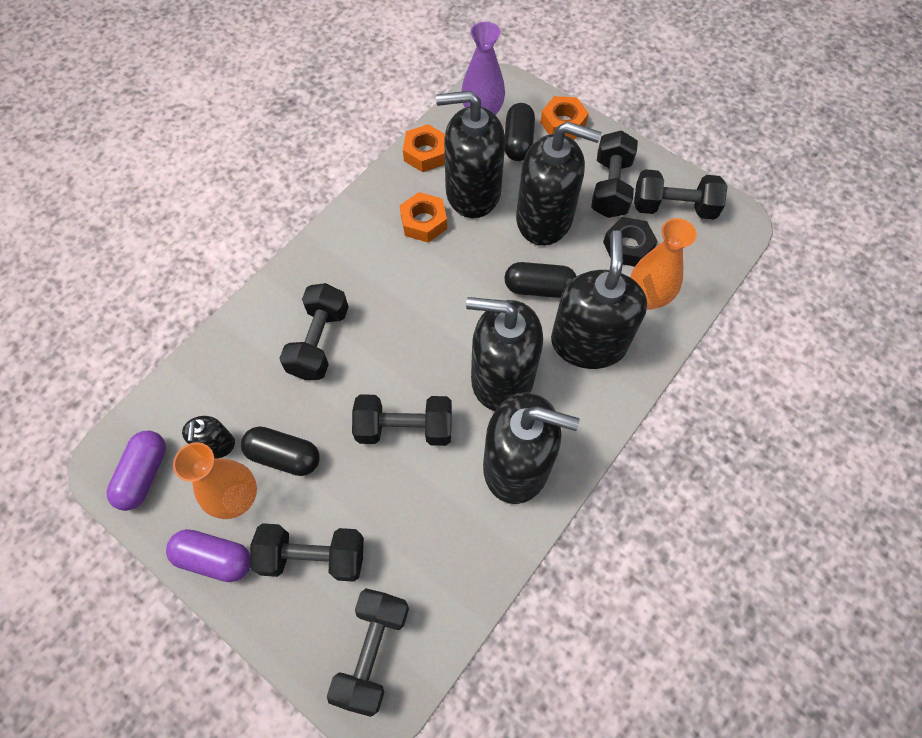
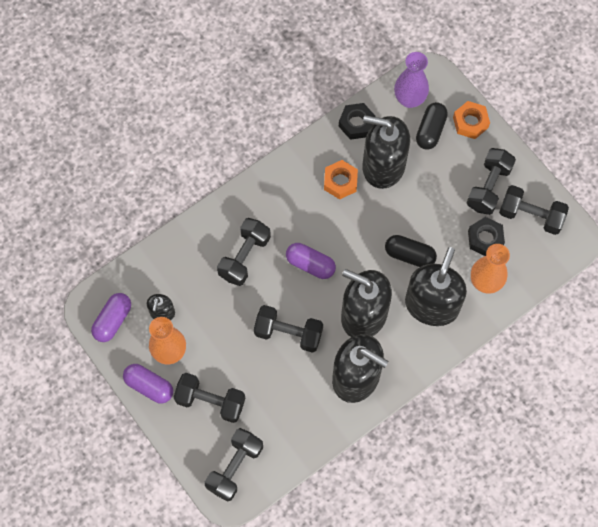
camera: 15 degrees right, 5 degrees up
black capsule [241,426,320,476] -> none
orange nut [403,124,445,172] -> black nut [339,103,376,140]
black soap dispenser [516,121,601,246] -> none
none -> purple capsule [286,243,336,279]

